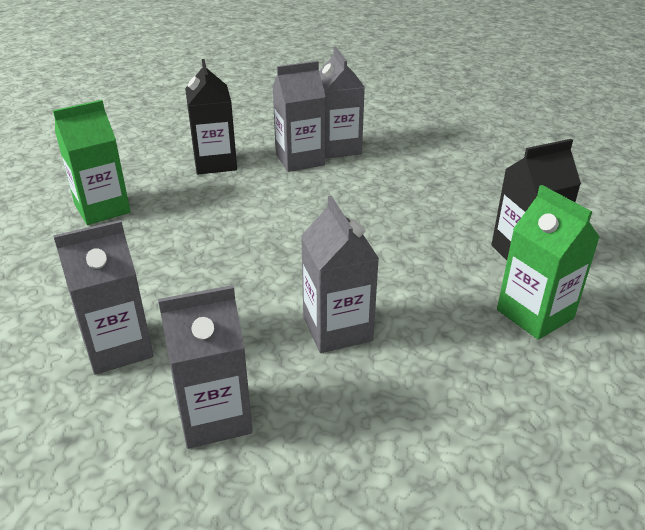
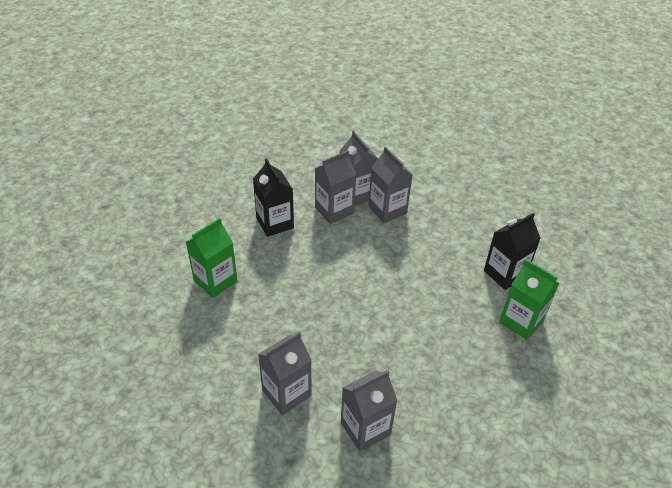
camera: 15 degrees left, 10 degrees up
grey carton [301,195,379,353] -> grey carton moved to [368,147,413,223]

